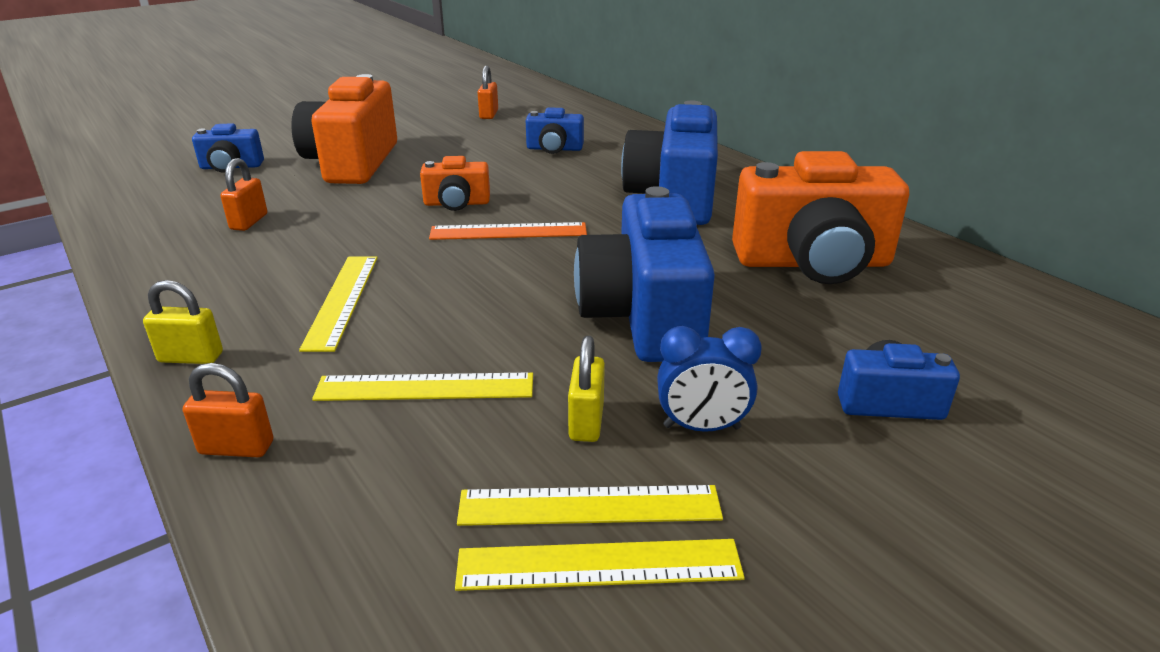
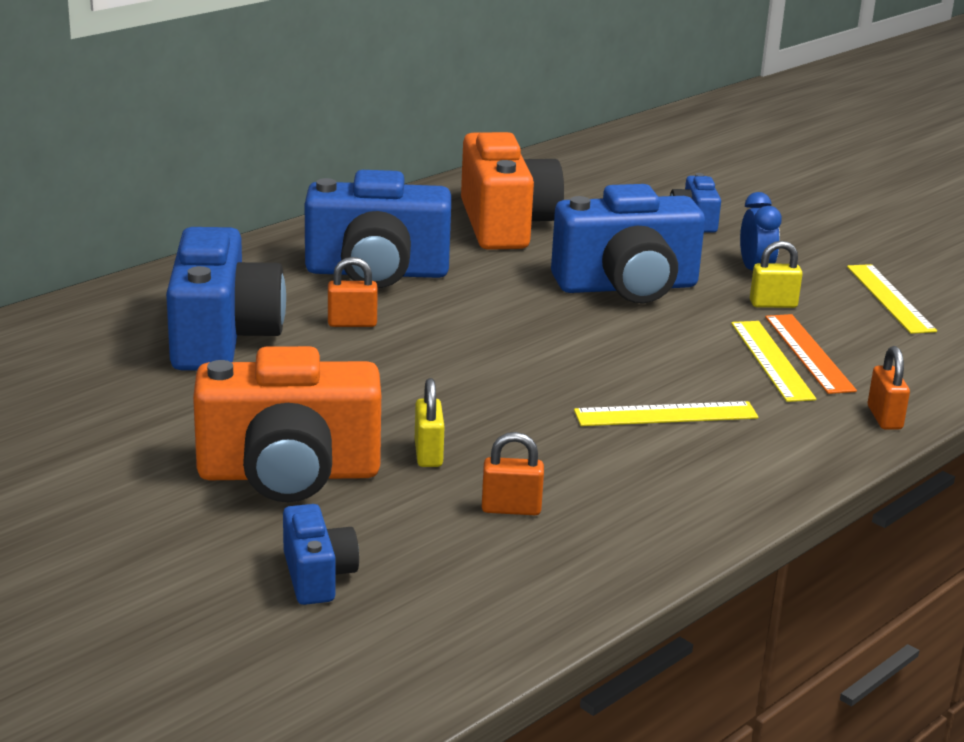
camera: 100 degrees left, 5 degrees down
yellow padlock [143,280,223,364] -> yellow padlock moved to [415,378,445,467]
orange camera [420,156,490,211] -> none
orange ruler [429,222,587,240] -> orange ruler moved to [765,314,857,394]
yellow ruler [457,485,723,526] -> none
orange padlock [477,66,498,119] -> orange padlock moved to [328,257,378,327]
blue camera [526,107,584,154] -> blue camera [166,227,286,371], size x2.02

